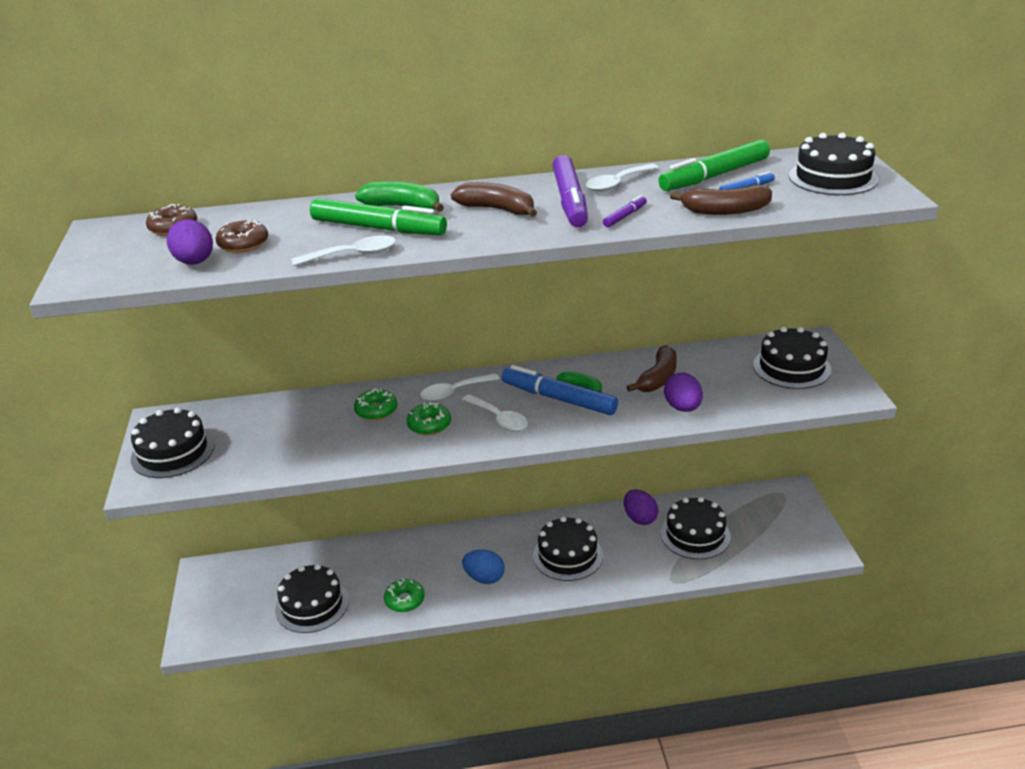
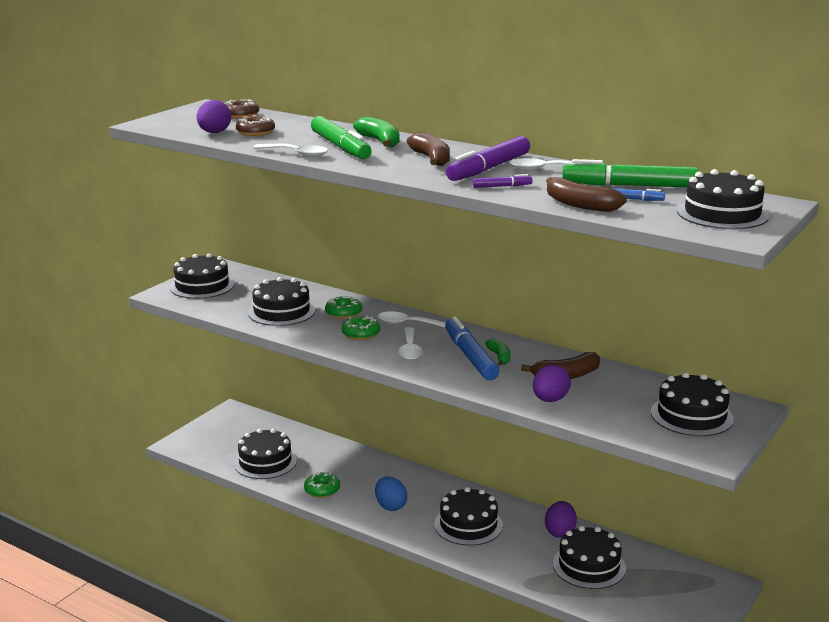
camera: 40 degrees right, 10 degrees down
none -> black cake [248,277,315,326]

